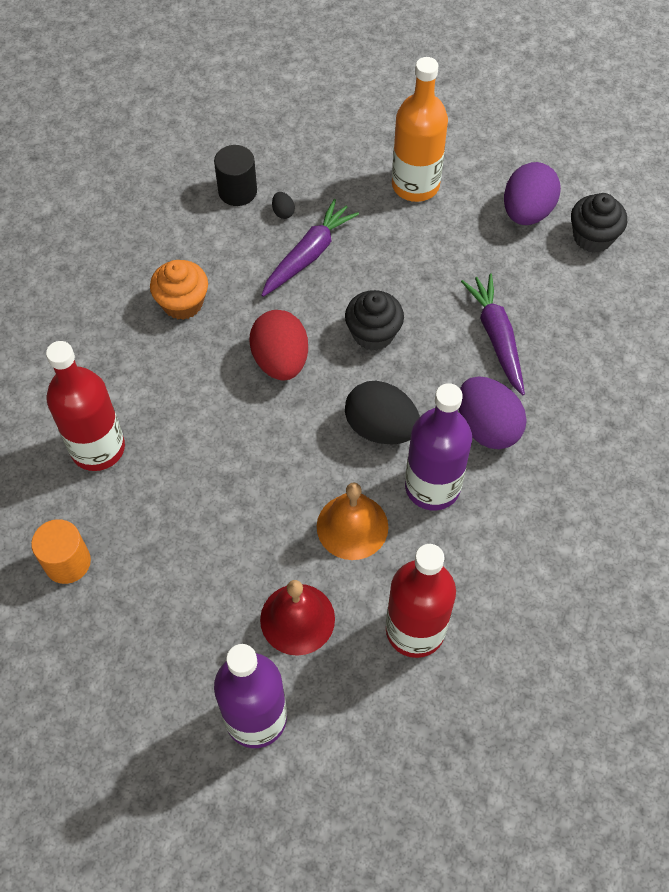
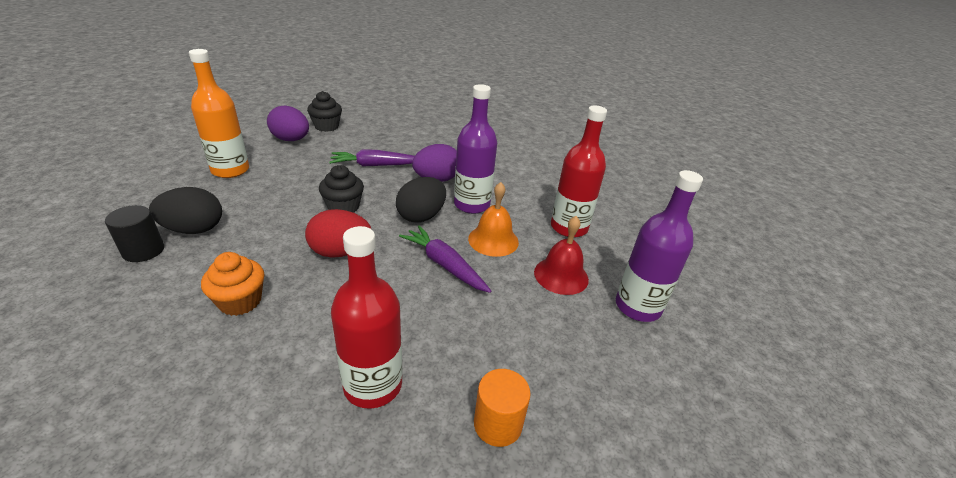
camera: 85 degrees left, 25 degrees down
purple carrot [261,199,359,297] -> purple carrot moved to [399,226,491,293]
black egg [272,192,295,219] -> black egg [149,187,222,234], size x2.44

